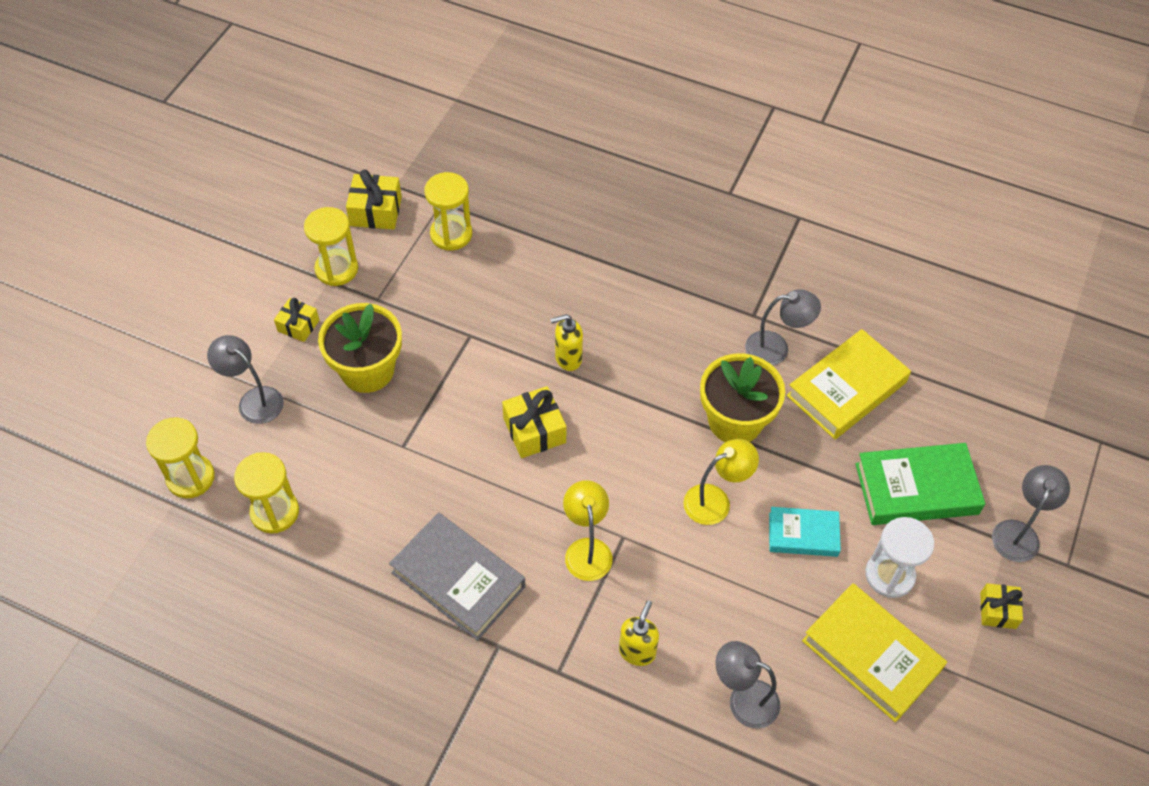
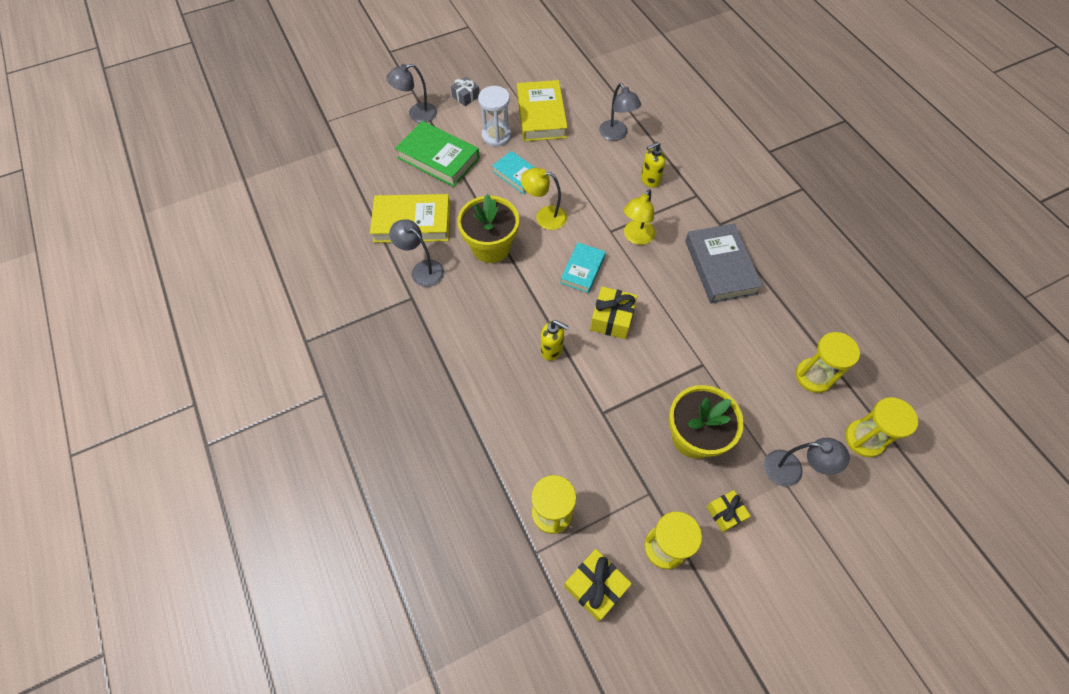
camera: 140 degrees left, 5 degrees up
grey lamp [207,335,284,424] -> grey lamp turned 60 degrees counterclockwise [764,438,850,487]
yellow gift [980,583,1023,629] -> grey gift [451,77,479,106]
none -> turquoise book [561,242,606,293]

